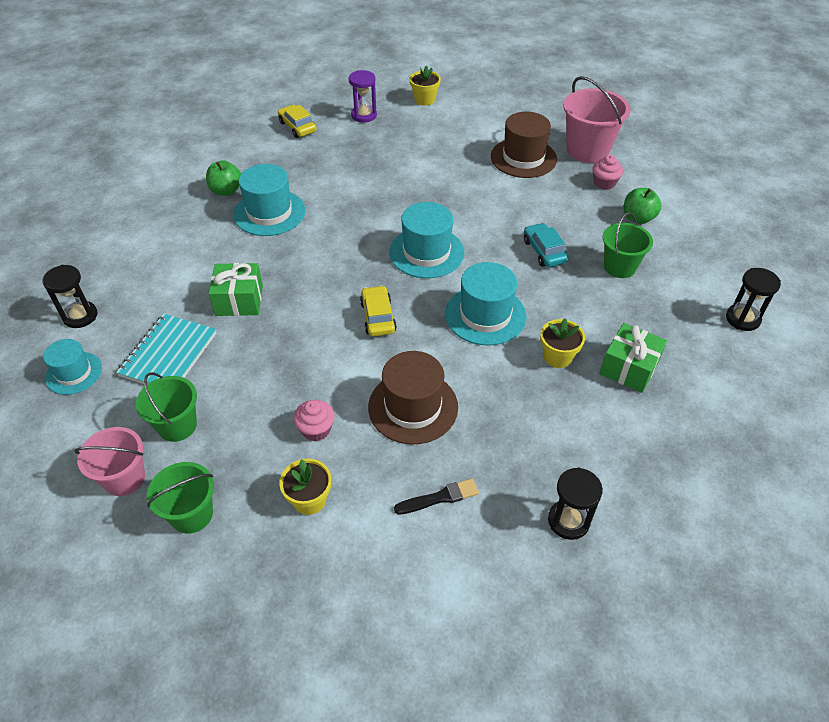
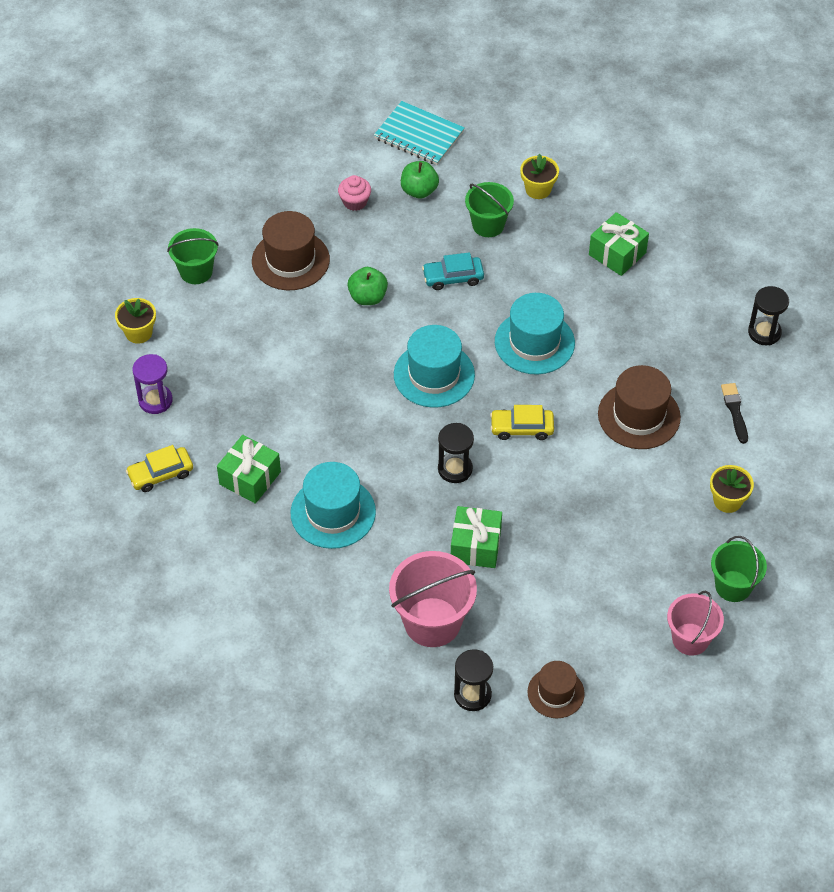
camera: 80 degrees left, 5 degrees up
turquoise hat [43,339,102,395] -> brown hat [527,661,585,718]
turquoise notebook [116,314,217,384] -> turquoise notebook moved to [374,101,465,165]
green bucket [136,372,197,442] -> green bucket moved to [167,228,219,284]
green apple [206,160,241,196] -> green apple moved to [348,267,388,305]
pink cupcake [294,400,335,441] -> none
yellow flower pot [540,318,585,368] -> yellow flower pot moved to [520,154,559,199]
pink bucket [563,76,631,163] -> pink bucket moved to [389,551,477,647]
black hourglass [726,268,781,331] -> black hourglass moved to [438,423,474,483]
none -> green gift [217,435,281,504]

